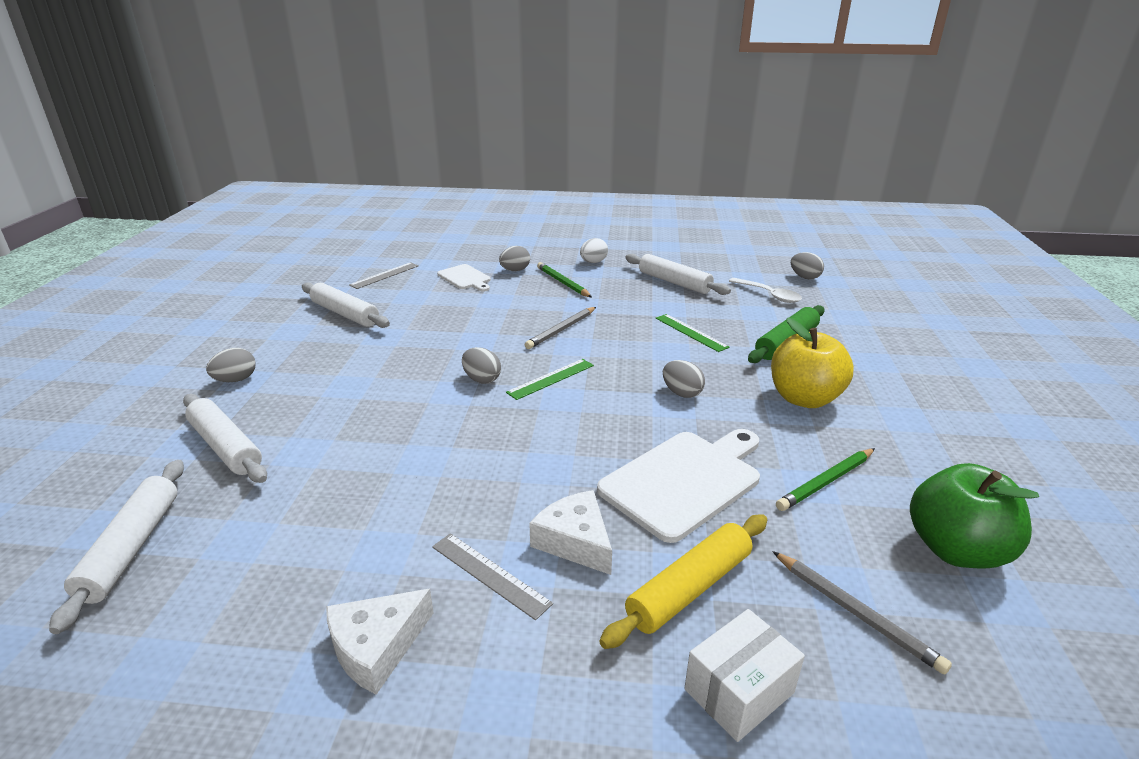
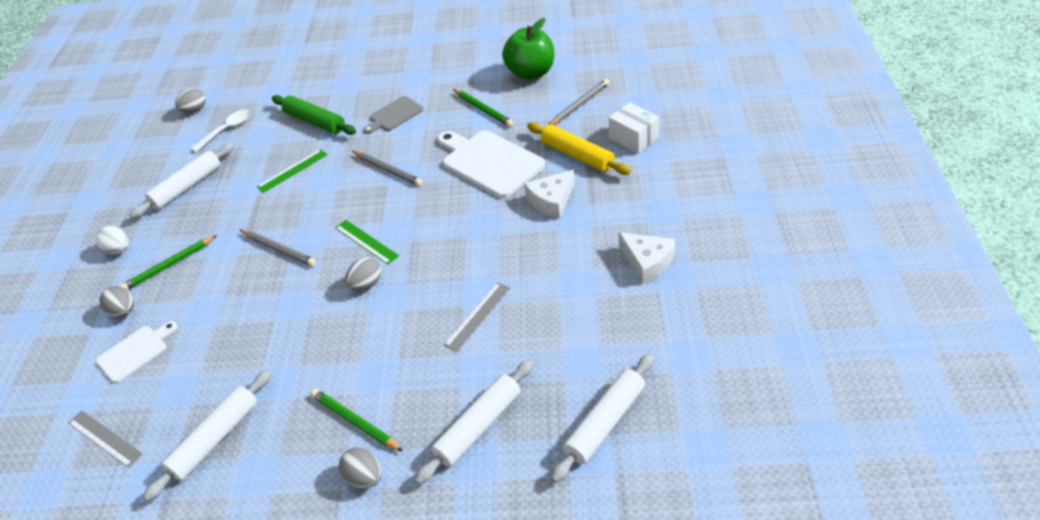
camera: 90 degrees left, 15 degrees up
white rolling pin [49,460,184,634] -> white rolling pin turned 45 degrees counterclockwise [551,354,654,483]
grey ruler [432,533,553,620] -> grey ruler moved to [444,282,510,352]
grey egg [663,360,705,398] -> grey pencil [352,151,422,186]
yellow apple [771,318,854,408] -> grey cutting board [363,96,423,134]
none -> green pencil [310,389,403,451]

